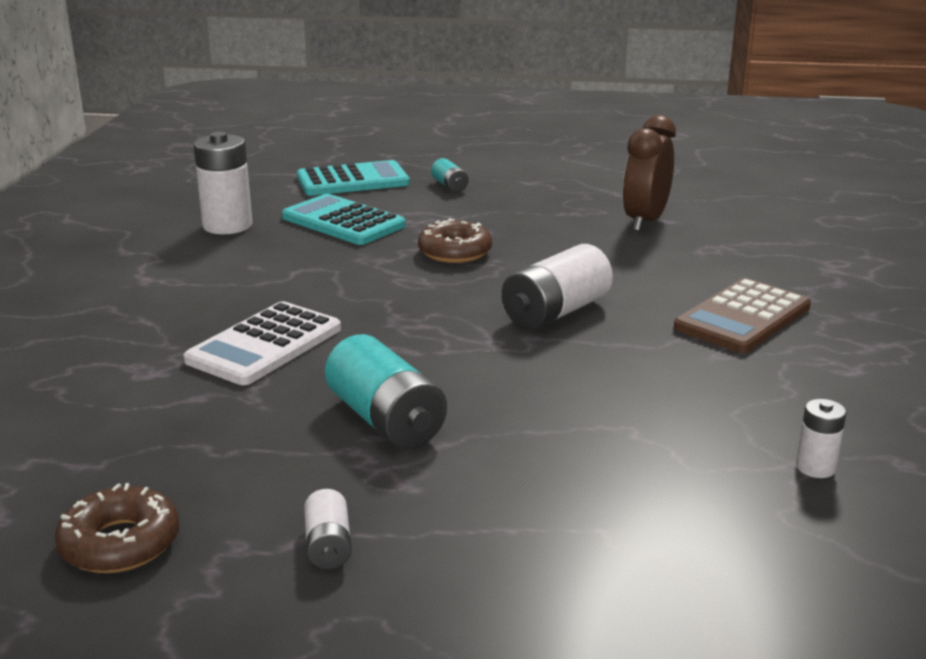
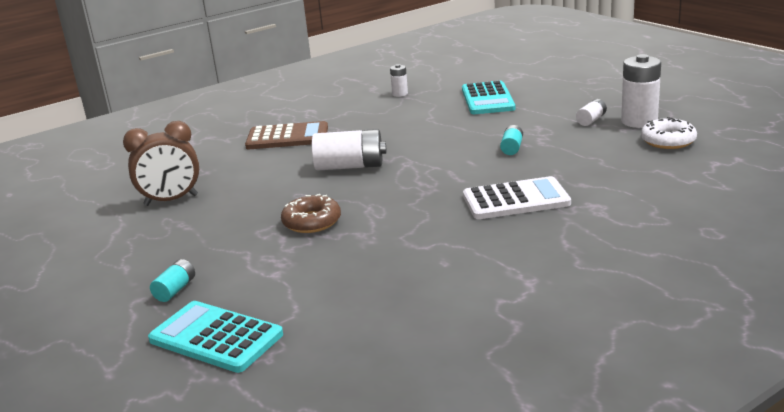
camera: 130 degrees left, 0 degrees up
brown donut [55,483,180,573] -> white donut [641,117,697,149]
white battery [193,132,252,234] -> white battery moved to [621,54,661,128]
turquoise calculator [282,194,406,245] -> turquoise calculator moved to [462,81,515,114]
turquoise battery [325,334,447,449] -> turquoise battery [500,125,523,155], size x0.52

